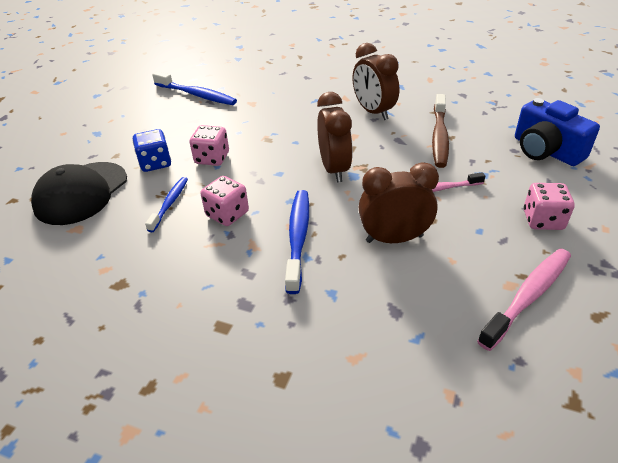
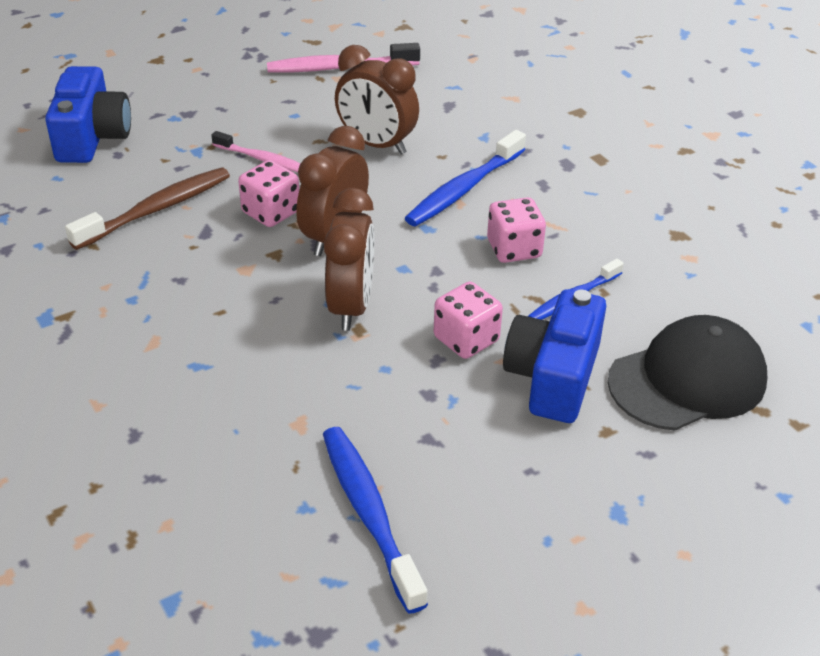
camera: 145 degrees left, 0 degrees up
blue dice [133,129,171,172] -> blue camera [503,289,606,423]
brown clock [352,43,399,120] -> brown clock moved to [324,188,374,331]
pink dice [524,183,575,230] -> pink dice moved to [238,160,299,227]

